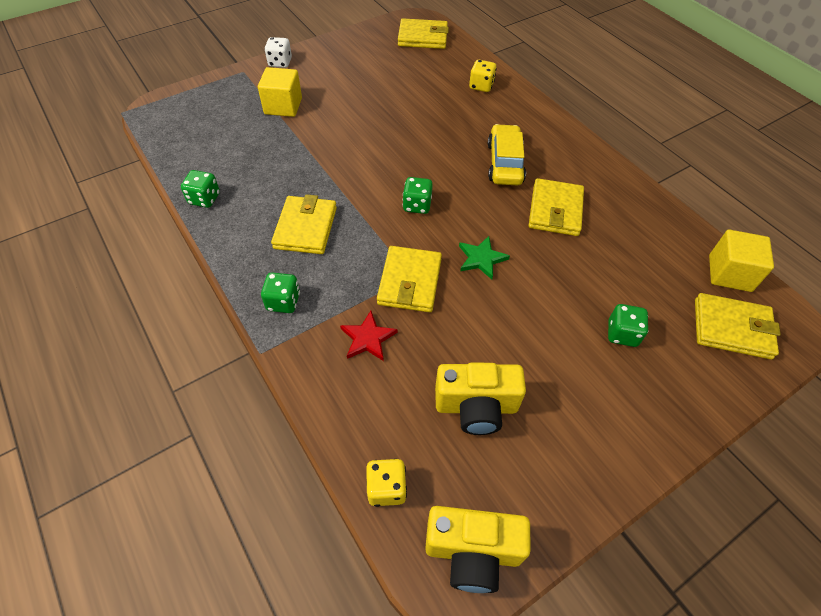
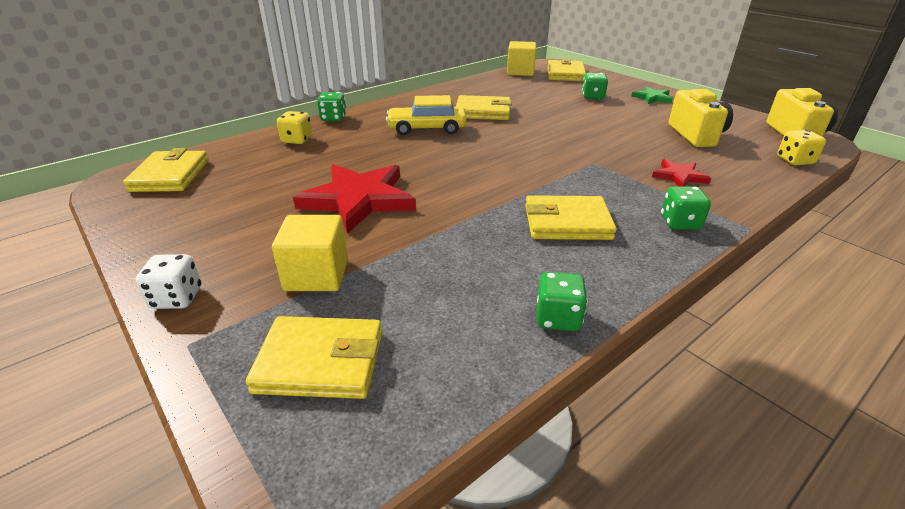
camera: 95 degrees left, 20 degrees down
yellow wallet [377,246,442,312] -> yellow wallet moved to [246,316,382,399]
green dice [403,177,433,214] -> green dice moved to [317,92,347,121]
green star [459,236,510,279] -> green star moved to [631,87,673,104]
none -> red star [293,164,416,234]

